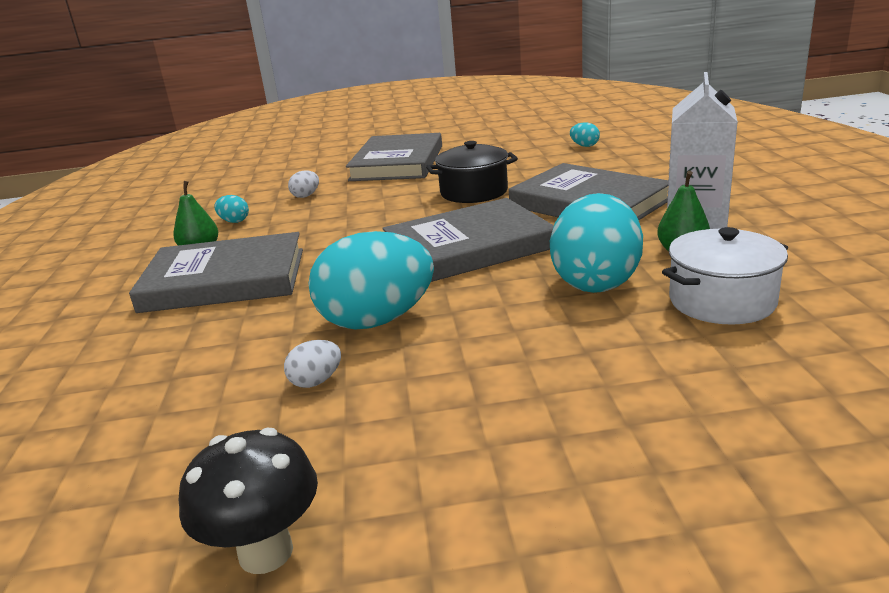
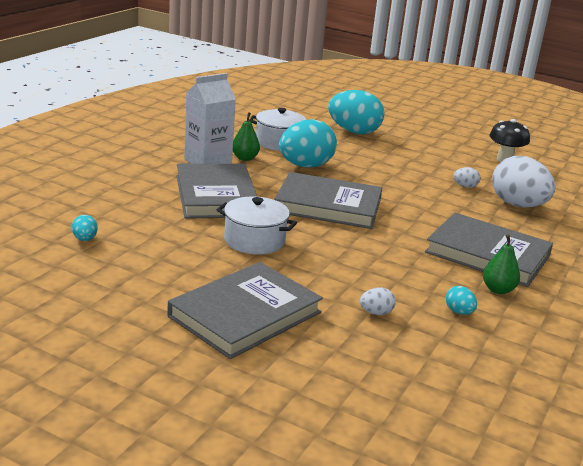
camera: 150 degrees left, 0 degrees up
turquoise egg [308,231,434,330] -> turquoise egg moved to [328,90,384,134]
black pot [426,141,518,203] -> white pot [217,196,297,255]
none -> white egg [492,156,556,207]

